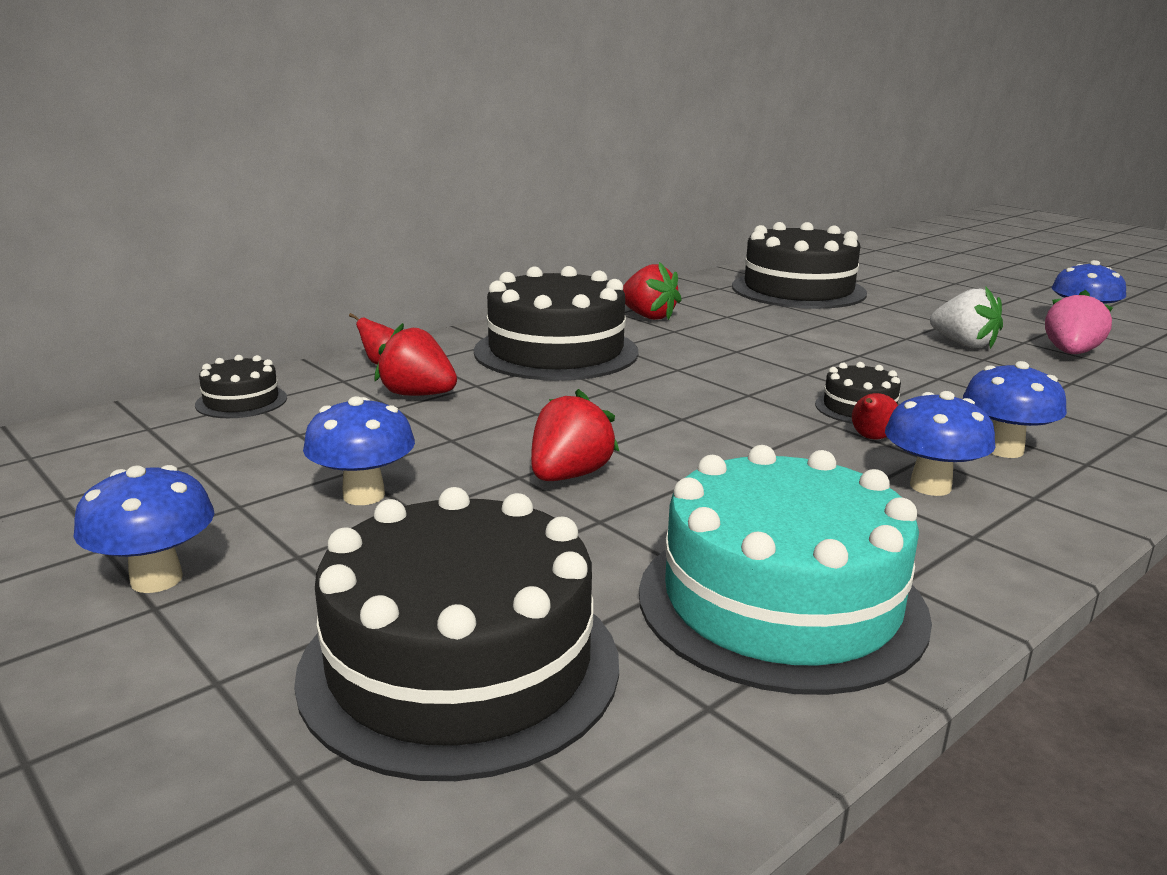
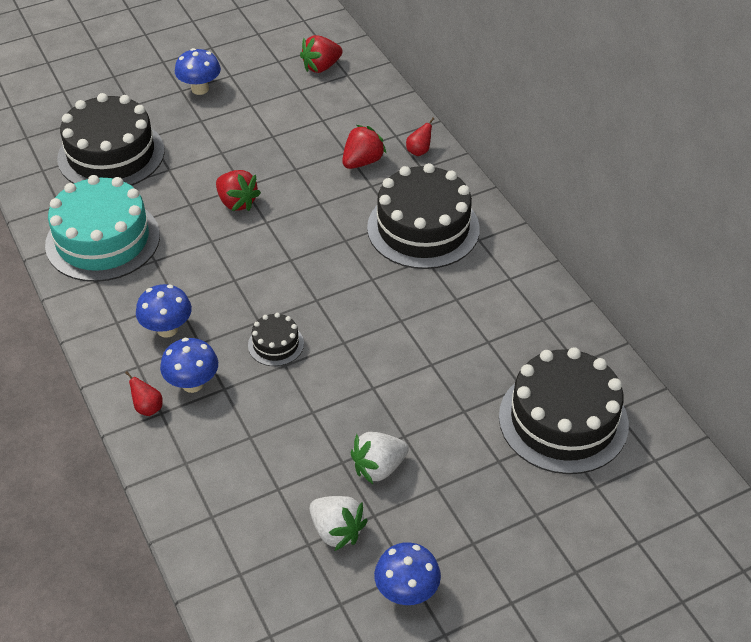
camera: 105 degrees right, 25 degrees up
black cake [195,355,287,418] -> none
blue mushroom [303,396,415,505] -> none
red strawberry [623,262,681,320] -> red strawberry moved to [300,35,343,73]
red pear [852,393,898,439] -> red pear moved to [125,371,163,416]
pink strawberry [1045,290,1113,354] -> white strawberry [309,496,368,551]

